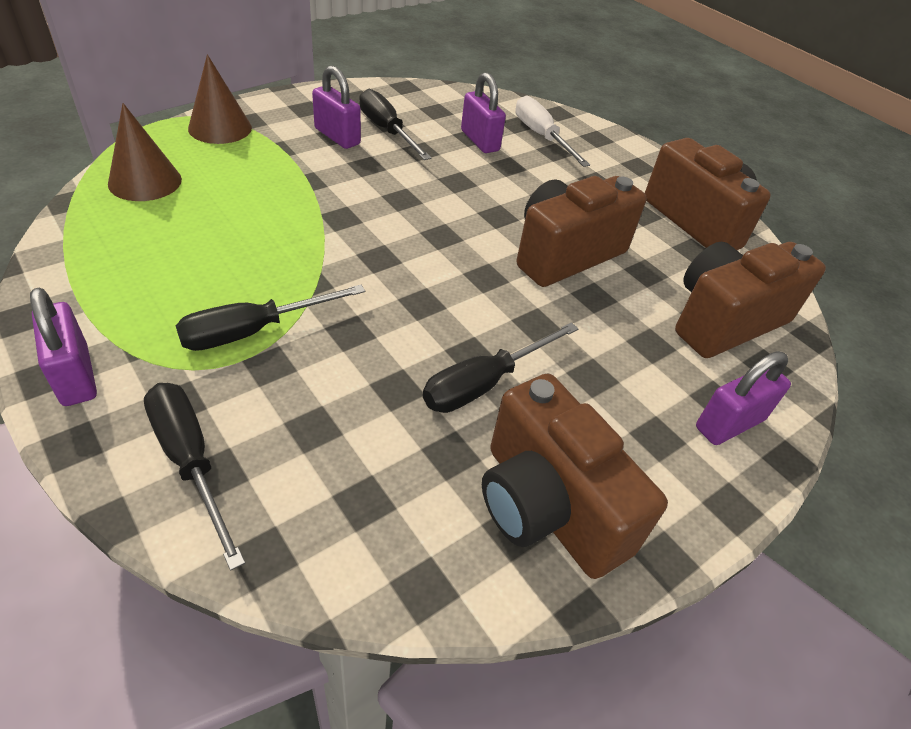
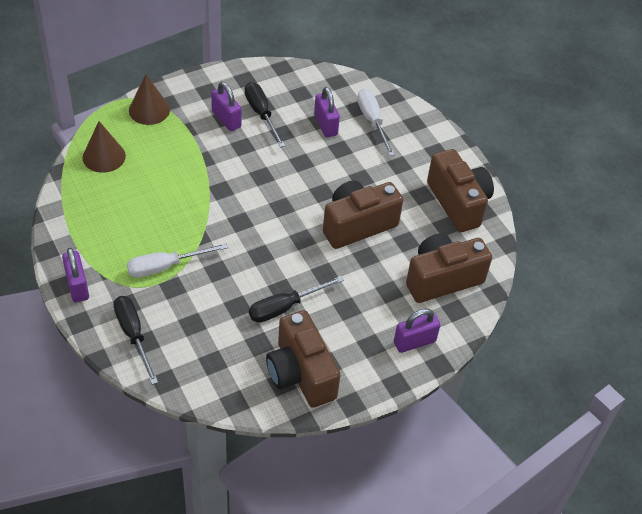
camera: 10 degrees right, 5 degrees up
black screwdriver [176,285,365,351] -> white screwdriver [127,243,228,278]

